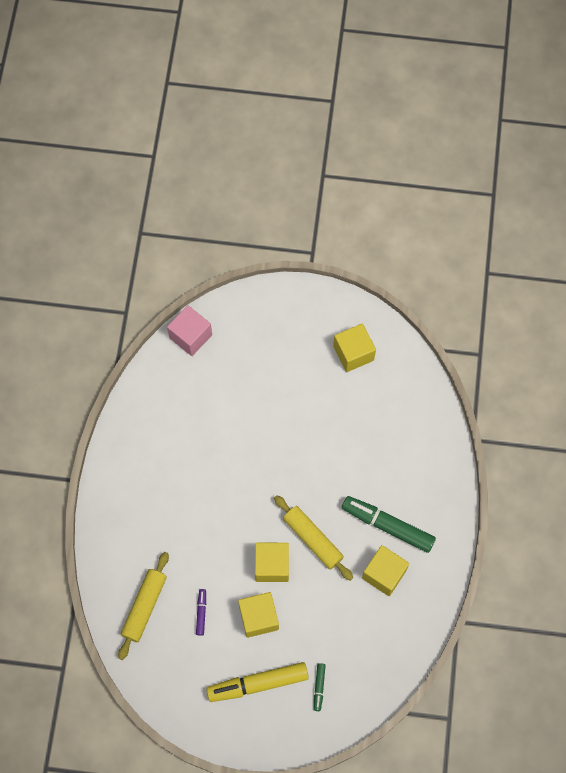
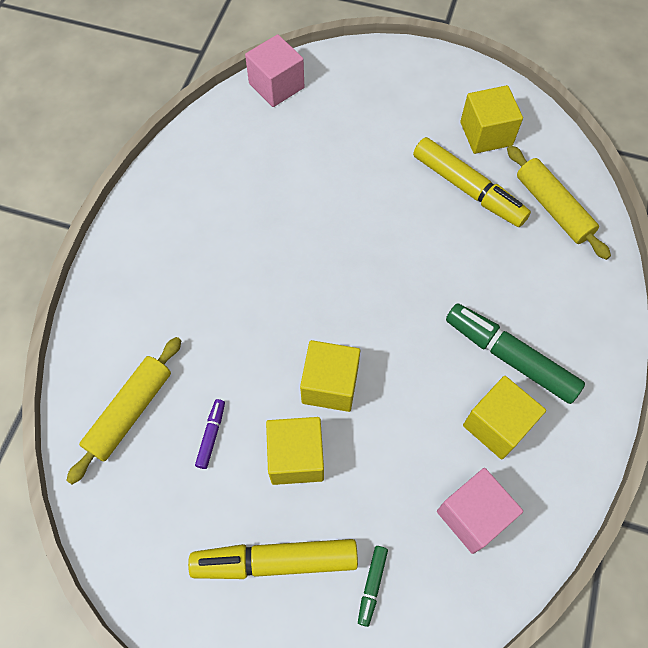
camera: 10 degrees right, 5 degrees down
yellow rolling pin [274,495,353,581] -> yellow rolling pin moved to [507,146,611,260]
none -> yellow marker [413,137,531,227]
none -> pink cube [437,468,523,554]

